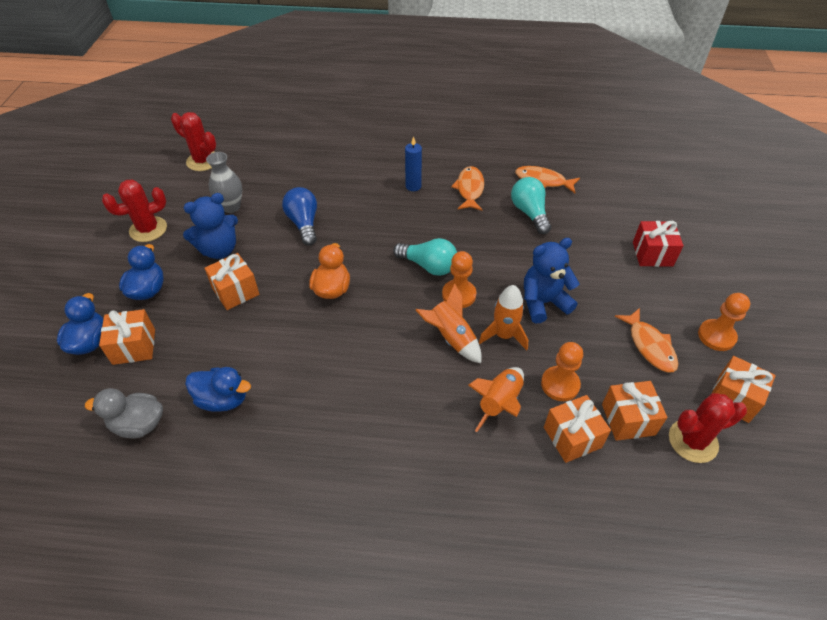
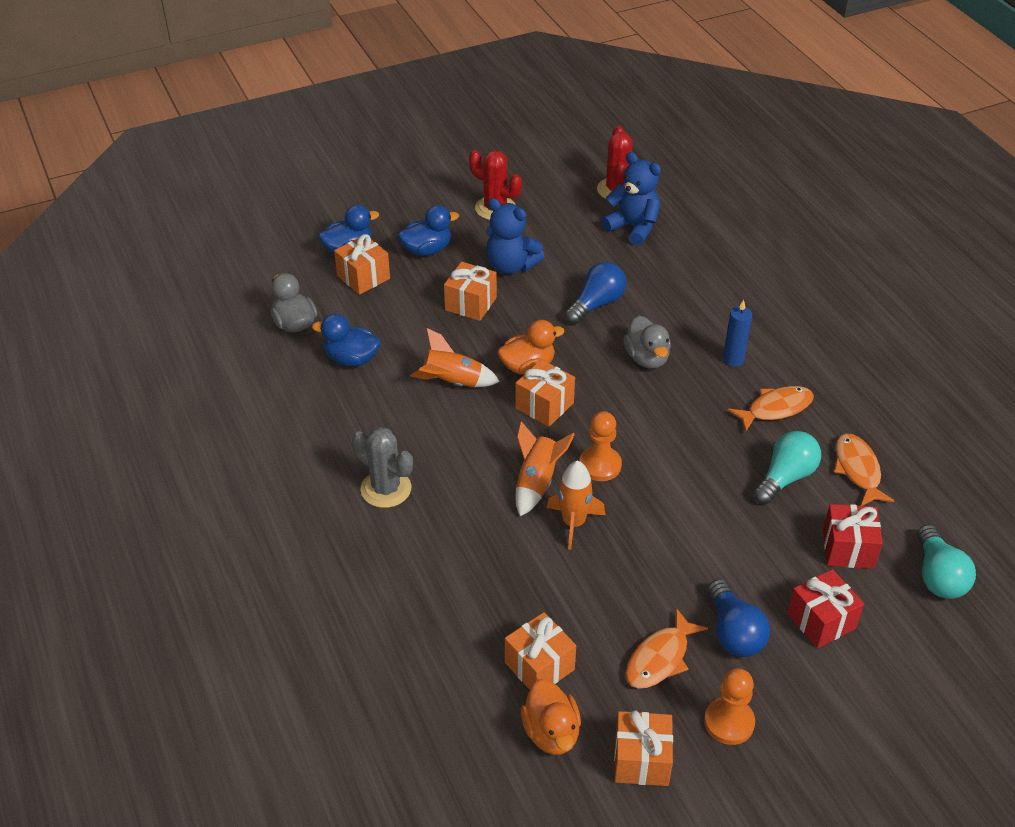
camera: 60 degrees right, 5 degrees down
blue duck [185,367,251,412] -> blue duck turned 120 degrees clockwise [312,313,381,367]
grey vase [206,152,242,213] -> none
turquoise light bulb [393,238,457,276] -> turquoise light bulb moved to [917,525,976,599]
orange rocket [468,367,524,432] -> orange rocket moved to [410,328,500,387]
blue teddy bear [524,238,580,323] -> blue teddy bear moved to [601,152,661,246]
orange pawn [541,342,583,401] -> none
orange gift [544,395,611,463] -> orange gift moved to [515,359,575,427]
red cactus [669,393,747,463] -> orange duck [521,679,581,755]
none -> grey cactus [352,427,413,508]
none -> grey duck [623,316,671,369]
none -> blue light bulb [708,579,770,657]
none -> red gift [823,504,883,569]

